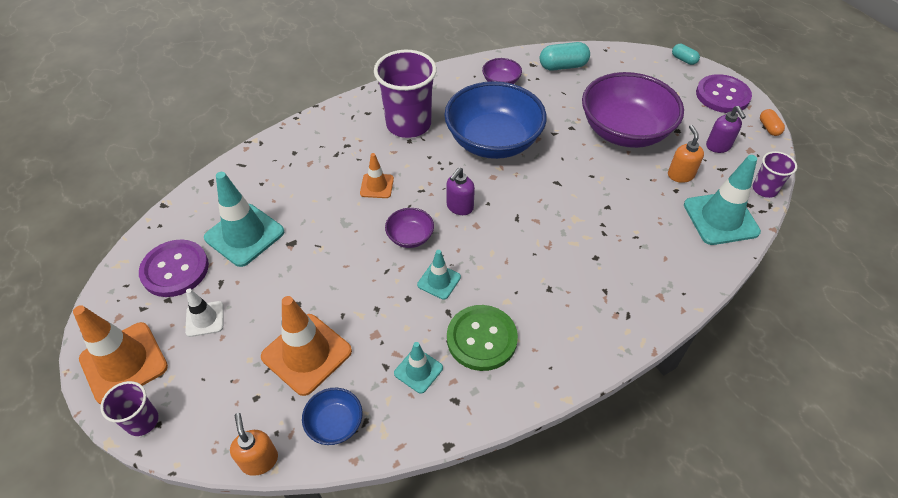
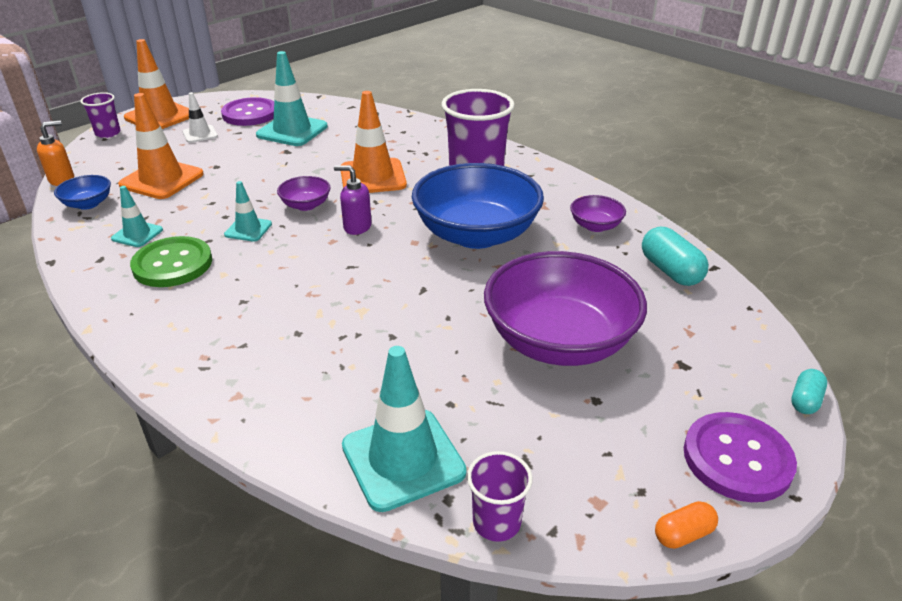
camera: 75 degrees right, 15 degrees down
orange traffic cone [360,153,394,198] -> orange traffic cone [341,91,407,193], size x1.85
orange soap dispenser [668,125,704,183] -> none
purple soap dispenser [706,106,746,153] -> none

